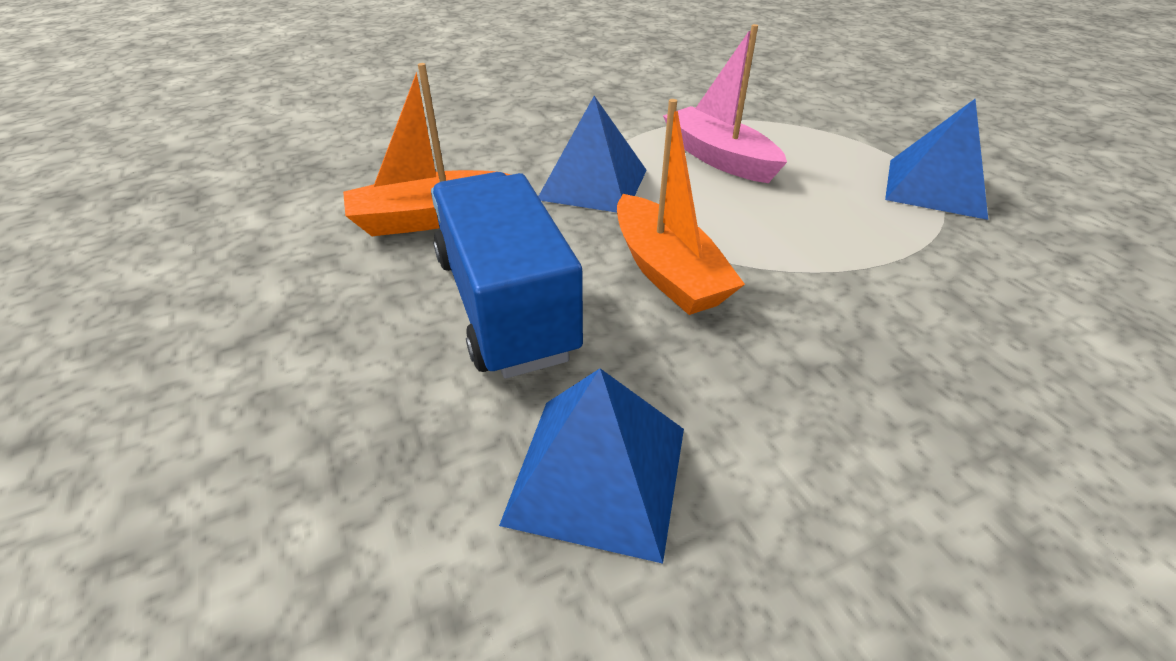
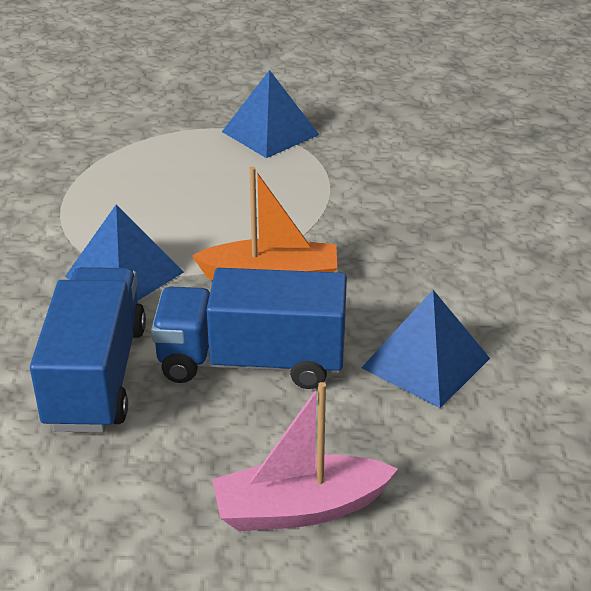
camera: 65 degrees left, 5 degrees down
orange boat [343,63,511,236] -> blue truck [30,267,146,432]
pink boat [663,24,787,183] -> pink boat moved to [212,382,398,531]

